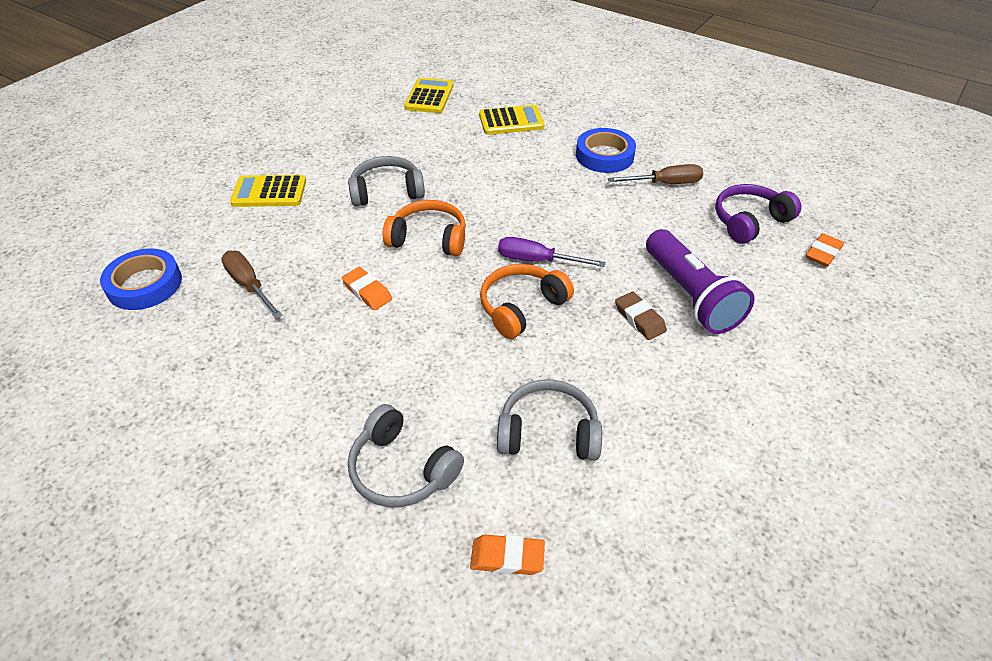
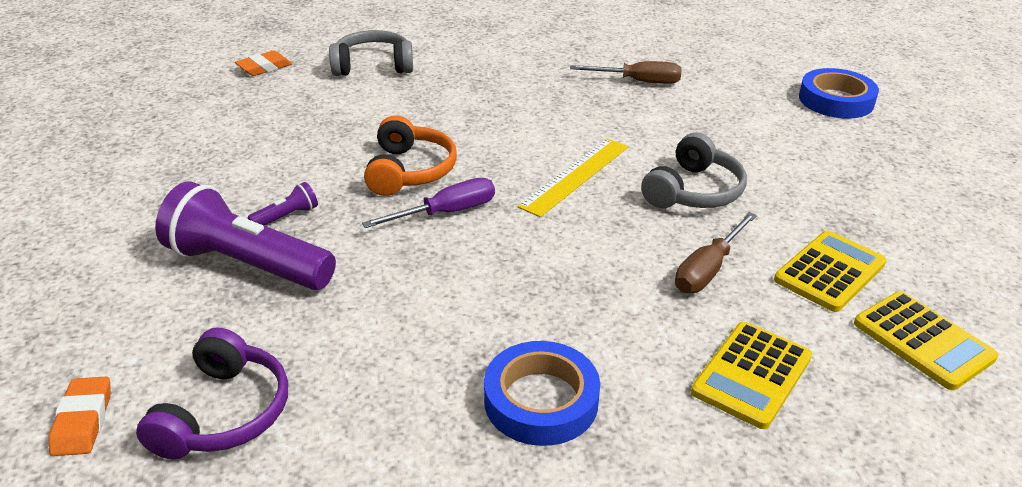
camera: 135 degrees right, 10 degrees down
blue tape [100,249,182,310] -> blue tape moved to [799,68,879,118]
yellow calculator [230,175,306,207] -> yellow calculator moved to [774,231,887,312]
orange eraser [342,267,392,310] -> none
orange headphones [383,200,466,256] -> yellow ruler [517,138,628,217]
grey headphones [497,379,602,461] -> none
brown screwdriver [608,164,703,184] -> brown screwdriver moved to [675,212,757,293]
brown eraser [615,291,667,340] -> purple flashlight [248,182,318,226]

